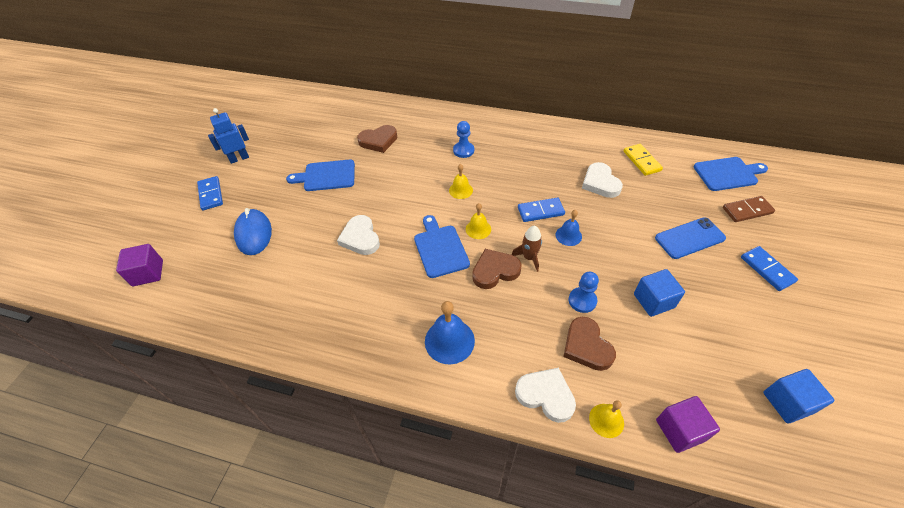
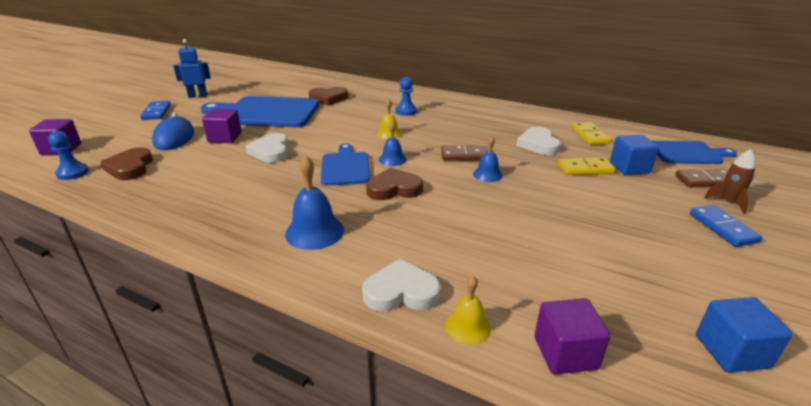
camera: 10 degrees right, 20 degrees down
blue cutting board [286,160,355,191] -> blue cutting board [200,96,319,127], size x1.74
yellow bell [466,203,491,239] -> blue bell [379,122,406,166]
brown rocket [512,226,542,272] -> brown rocket moved to [704,149,756,214]
white heart [515,368,576,423] -> white heart turned 45 degrees counterclockwise [362,259,441,312]
blue domino [518,198,565,222] -> brown domino [441,145,489,161]
brown heart [563,317,616,371] -> brown heart moved to [101,147,153,180]
blue pawn [569,272,599,313] -> blue pawn moved to [48,131,89,180]
blue cube [634,269,685,317] -> blue cube moved to [610,135,659,175]
blue phone [655,217,726,259] -> none
none -> purple cube [202,109,242,143]
none -> yellow domino [558,157,615,175]

